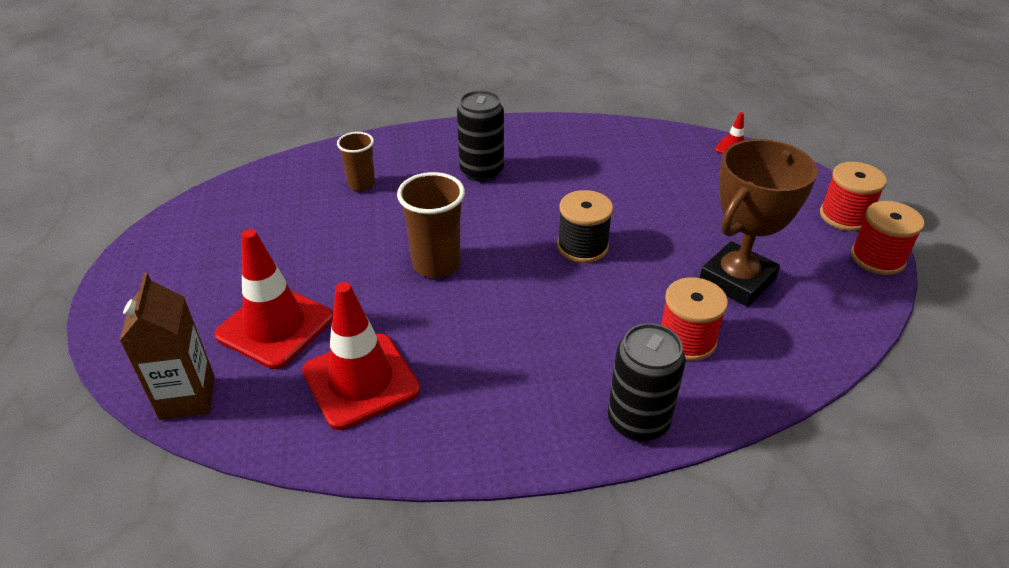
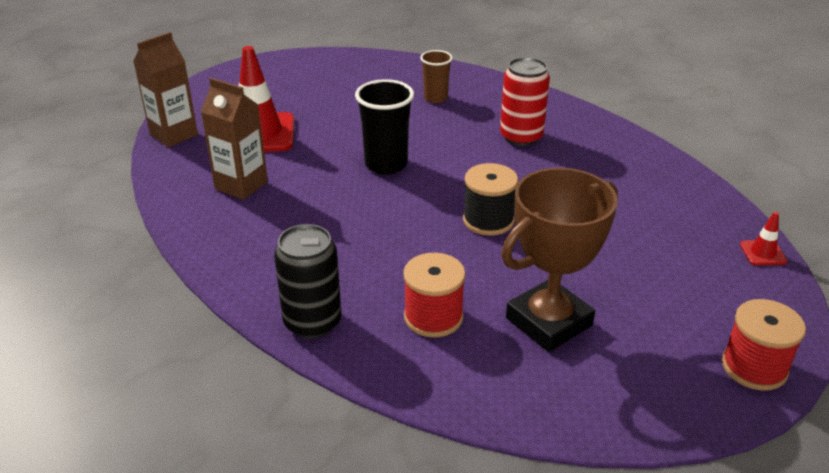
camera: 55 degrees right, 5 degrees down
red traffic cone [302,282,420,430] -> brown carton [201,78,268,200]
brown cup [397,172,465,278] -> black cup [355,79,414,174]
black can [457,90,504,182] -> red can [500,57,550,146]
brown trophy [700,139,818,307] -> brown trophy turned 45 degrees counterclockwise [501,168,618,352]
red spool [851,201,924,275] -> none

